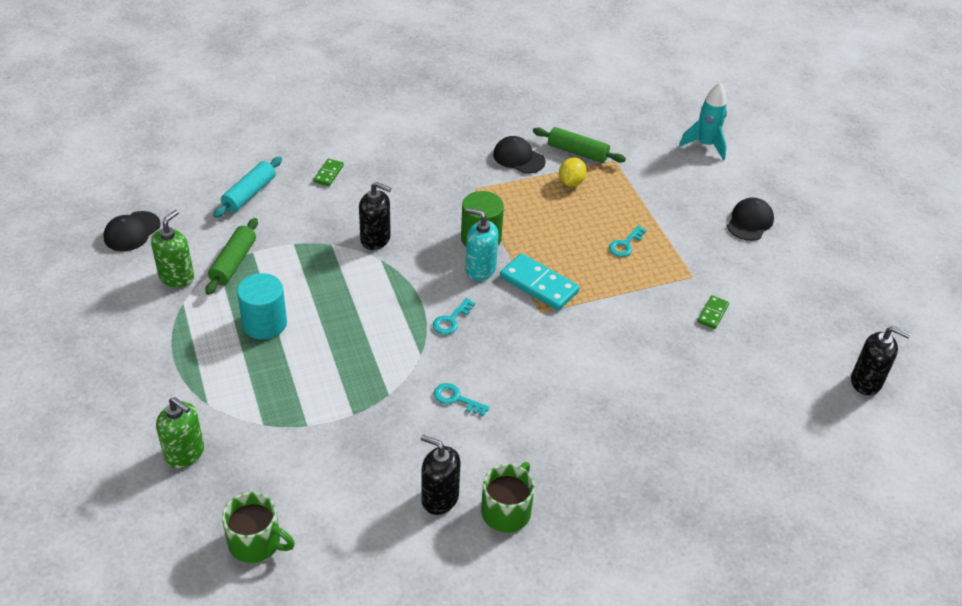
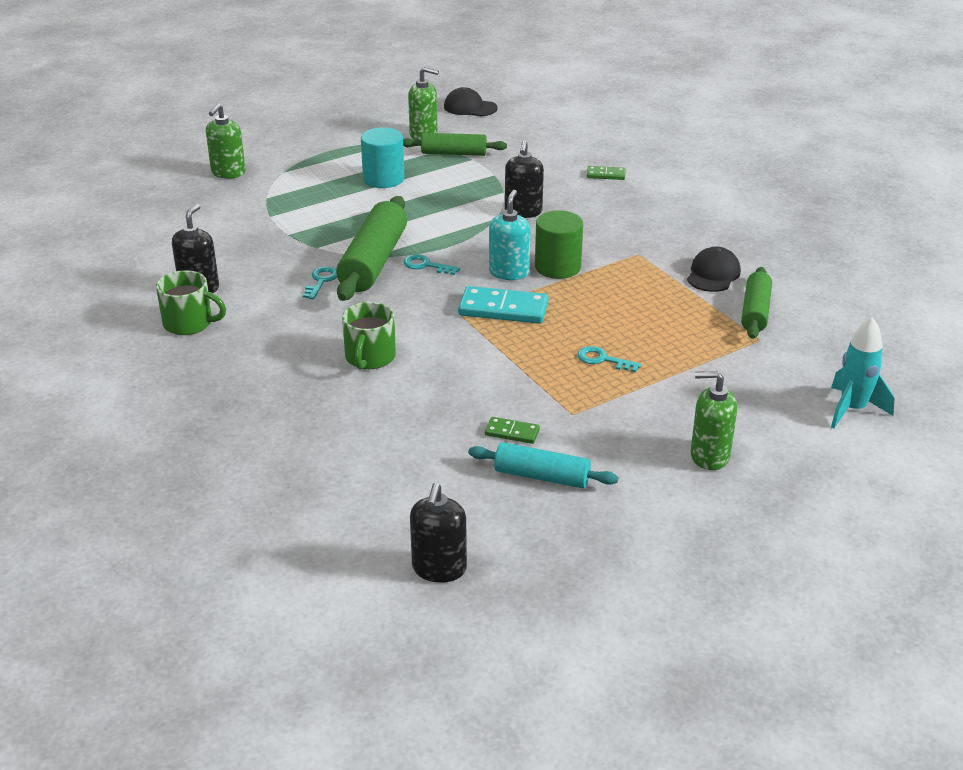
camera: 80 degrees right, 10 degrees down
turquoise rolling pin [213,156,282,218] -> turquoise rolling pin moved to [468,442,619,488]
green mug [222,492,295,563] -> green mug moved to [342,302,396,369]
turquoise domino [500,253,580,311] -> turquoise domino turned 75 degrees clockwise [458,286,549,324]
yellow lemon [559,157,587,187] -> none
black cap [727,197,774,241] -> green soap dispenser [691,371,737,470]
none -> green rolling pin [336,196,407,301]

